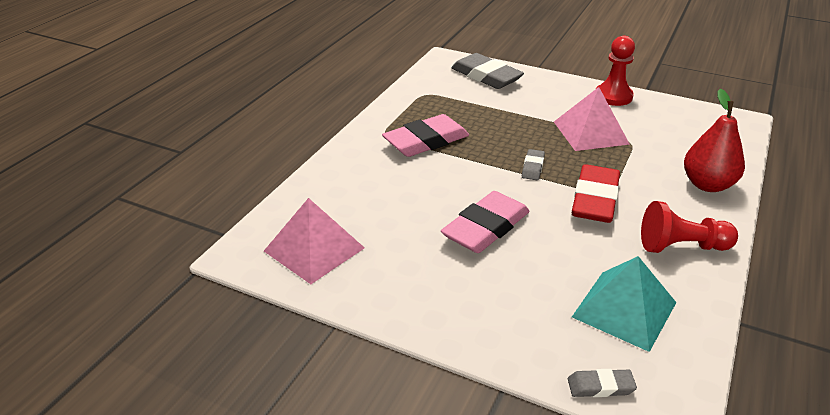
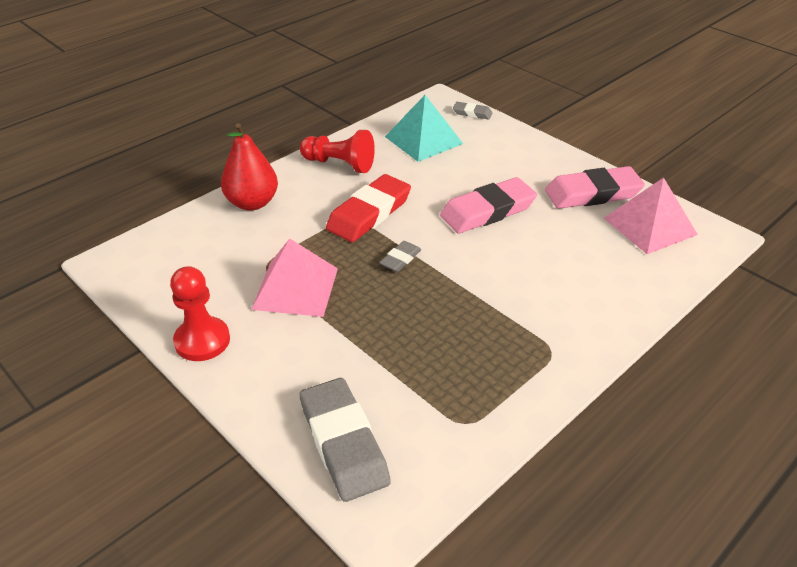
camera: 160 degrees left, 5 degrees up
pink eraser [382,114,469,157] -> pink eraser moved to [545,166,645,209]

